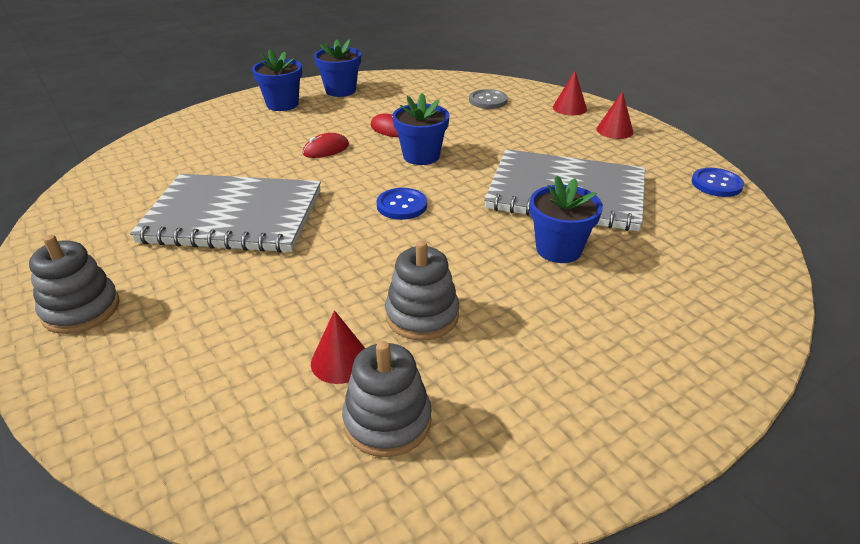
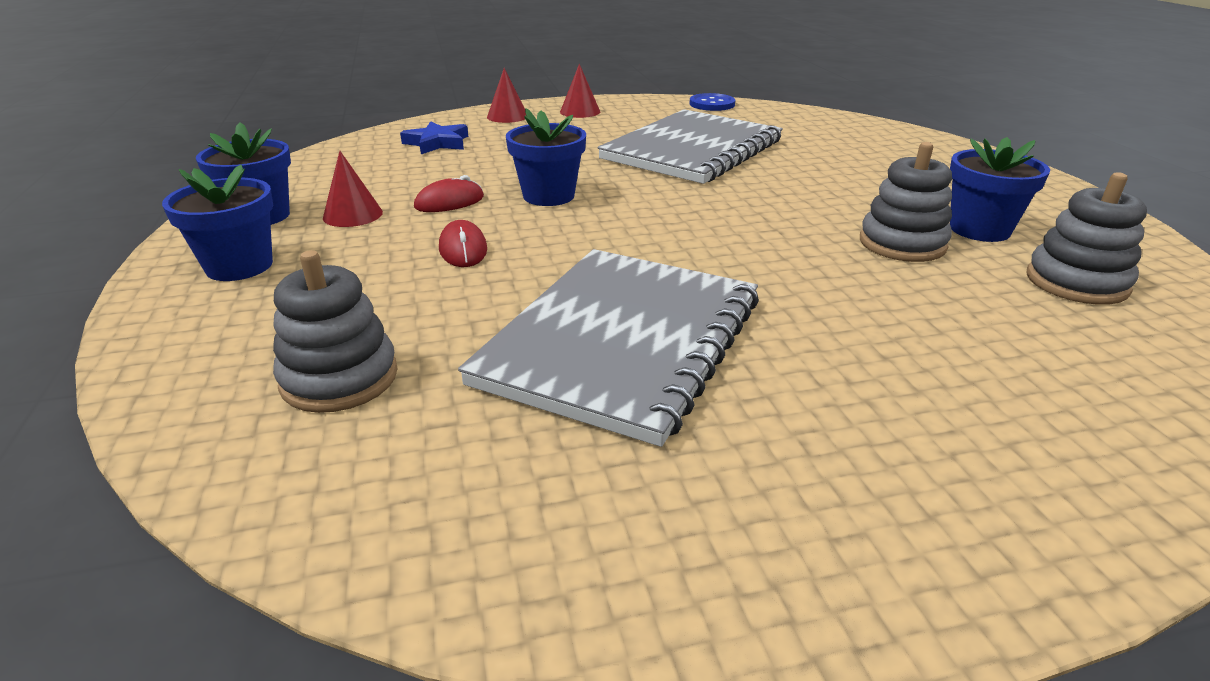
camera: 70 degrees left, 5 degrees down
grey stacking toy [29,235,119,334] -> grey stacking toy moved to [273,250,398,413]
red cone [311,310,365,384] -> red cone moved to [323,151,383,227]
blue button [377,188,427,220] -> none
grey button [469,89,508,109] -> blue star [400,121,468,154]
blue flower pot [530,176,603,263] -> blue flower pot moved to [950,137,1050,242]

